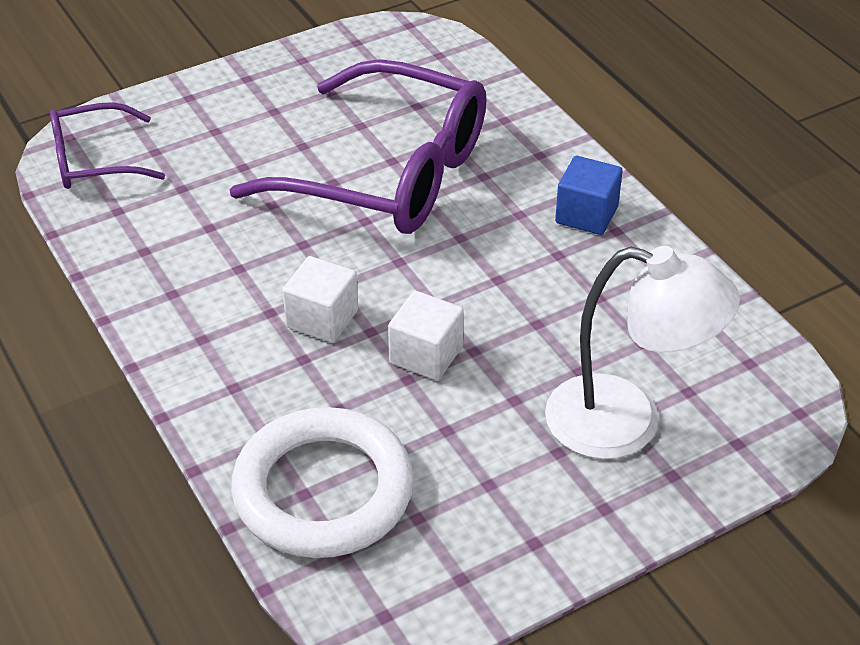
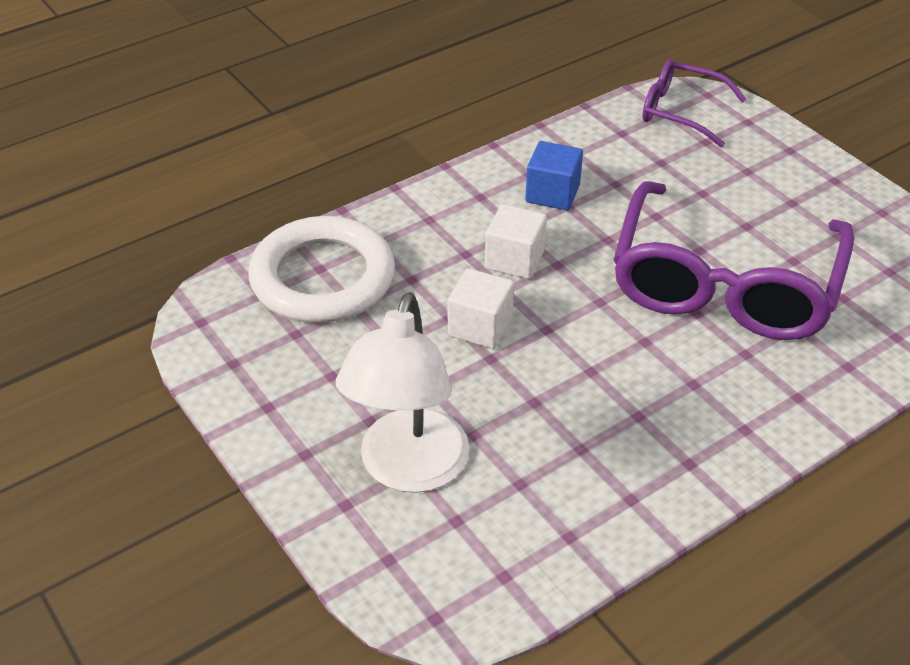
camera: 85 degrees right, 0 degrees up
purple glasses [50,102,165,189] -> purple glasses turned 45 degrees counterclockwise [642,59,746,147]
blue cube [555,156,623,235] -> blue cube moved to [525,141,583,210]

